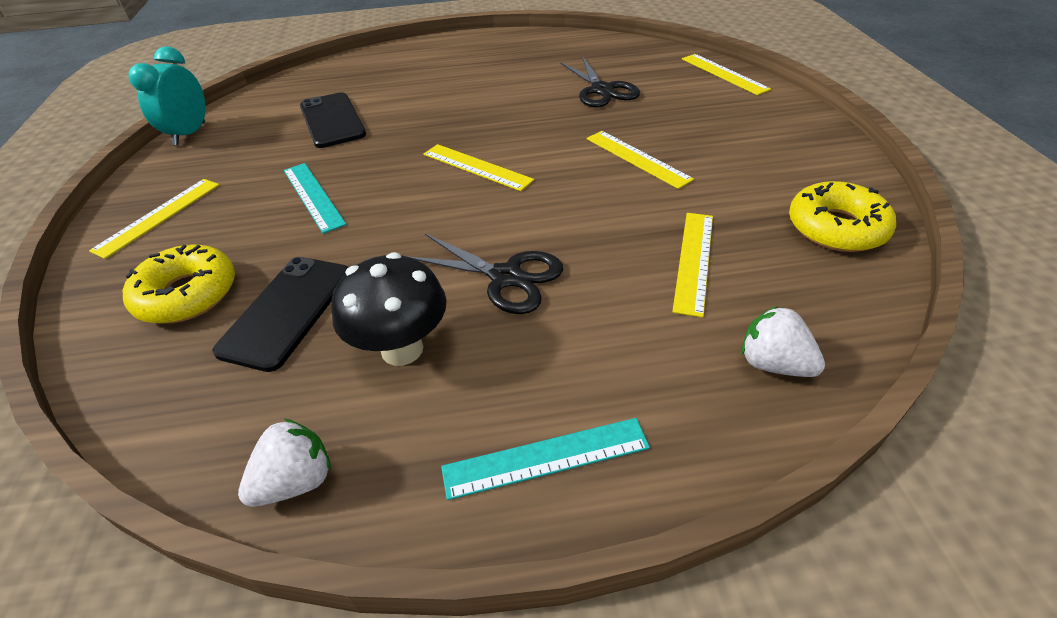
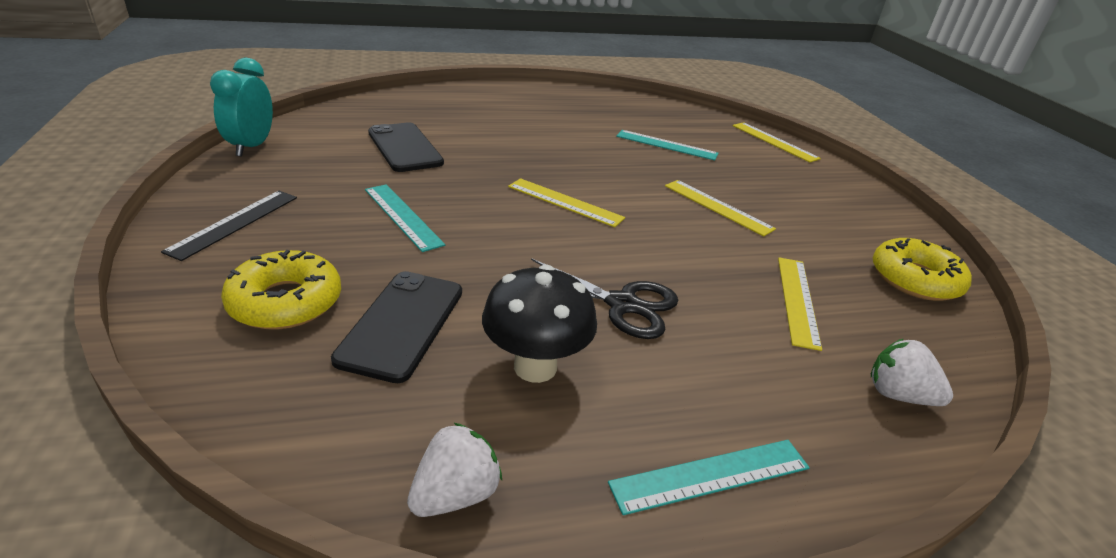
camera: 10 degrees left, 10 degrees down
yellow ruler [89,179,219,259] -> black ruler [161,191,297,261]
black scissors [560,57,640,107] -> turquoise ruler [616,130,719,160]

